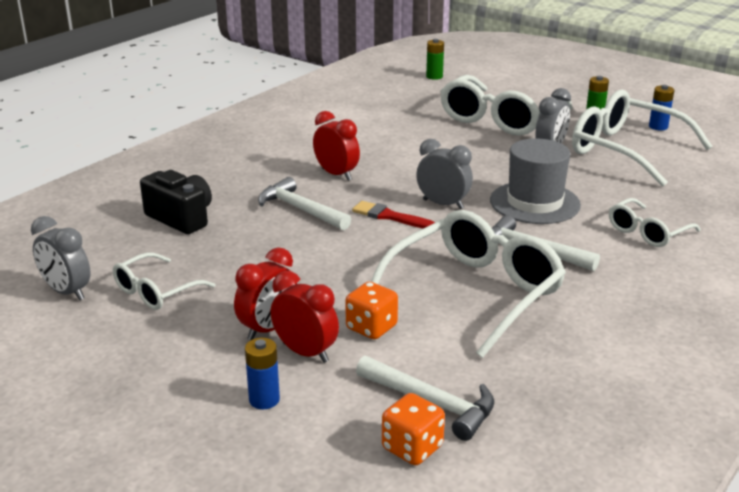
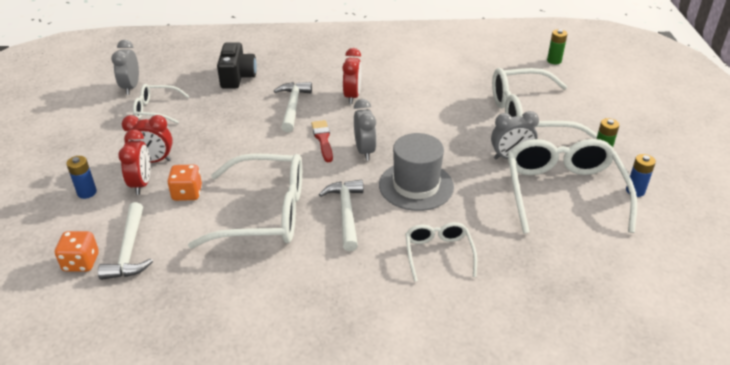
camera: 50 degrees right, 10 degrees up
white glasses [609,198,701,247] -> white glasses turned 75 degrees clockwise [405,222,477,282]

